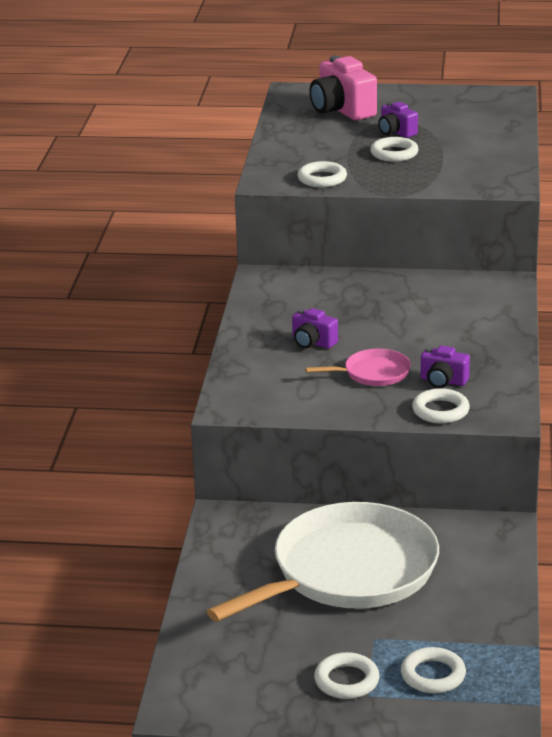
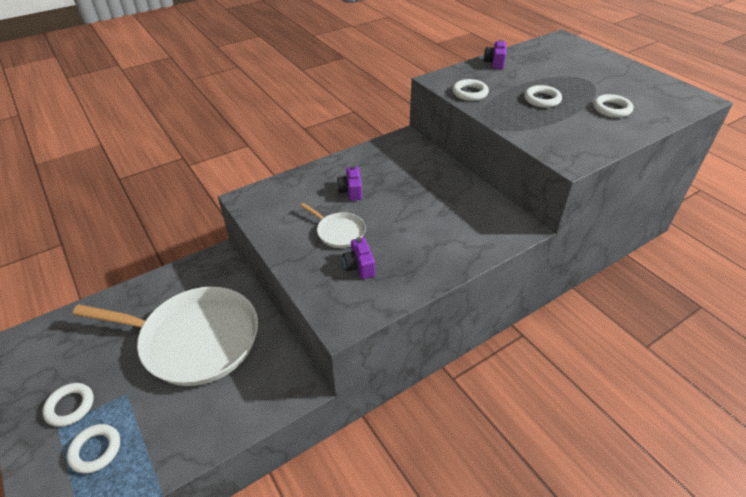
camera: 50 degrees right, 15 degrees up
pink pan [305,349,411,386] -> white pan [300,203,366,248]
pink camera [309,56,377,120] -> none
purple camera [378,102,418,138] -> purple camera moved to [484,40,506,69]
white ring [412,388,470,424] -> white ring moved to [593,94,634,118]

